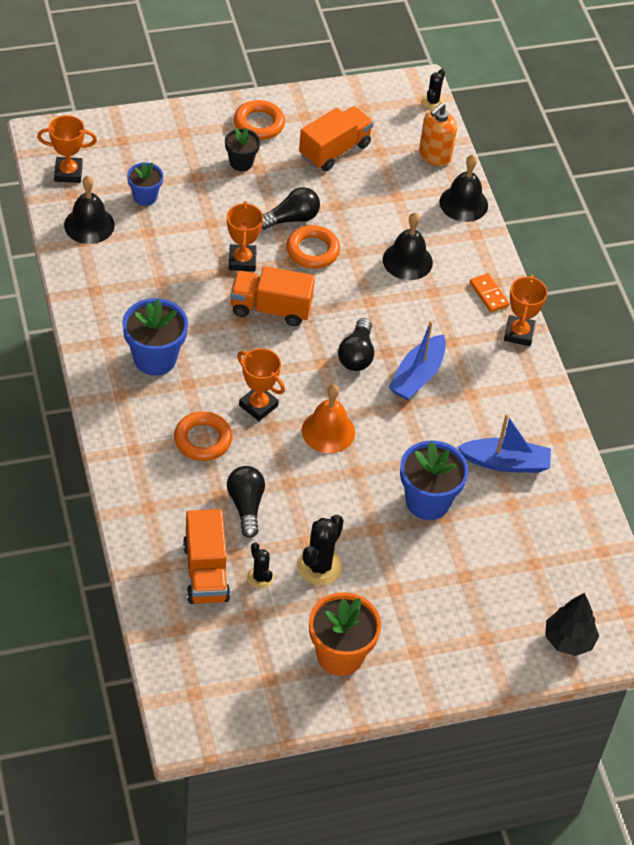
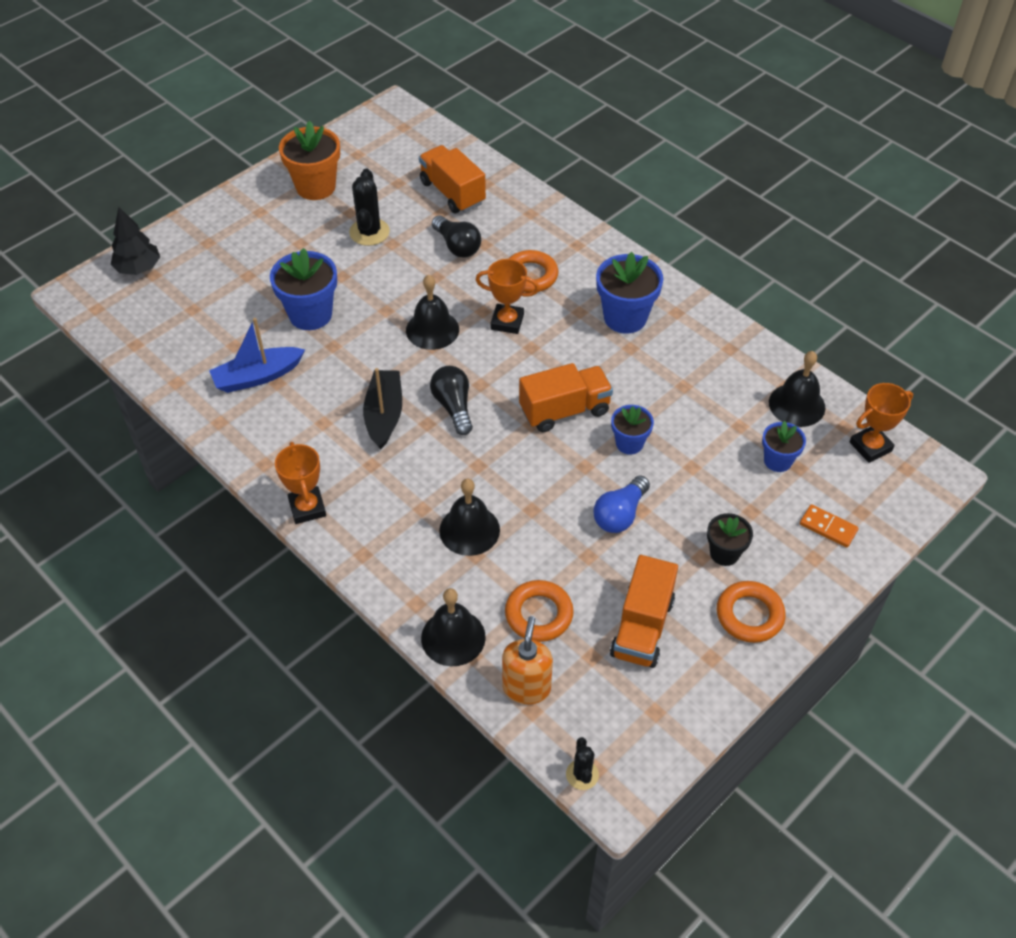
camera: 155 degrees right, 0 degrees up
orange trophy [227,201,263,271] -> blue flower pot [611,405,654,455]
black cactus [247,542,274,589] -> none
black light bulb [262,187,320,230] -> blue light bulb [593,476,650,533]
orange ring [286,225,340,269] -> orange ring moved to [505,580,574,642]
orange bell [302,384,355,453] -> black bell [406,275,459,350]
blue boat [388,321,446,400] -> black boat [363,368,402,450]
orange domino [470,273,509,312] -> orange domino moved to [800,504,859,548]

